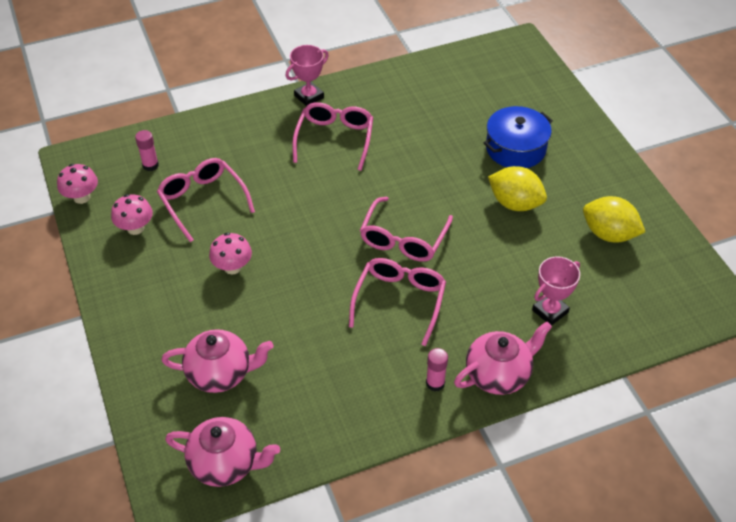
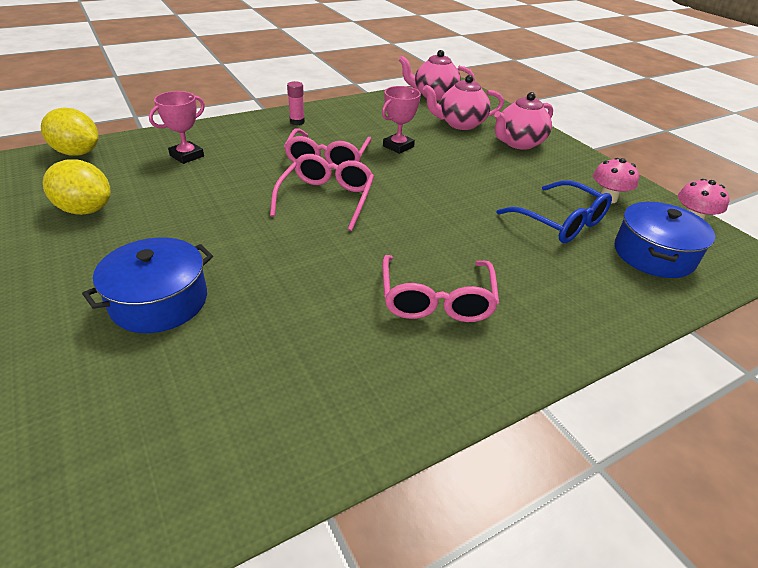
camera: 170 degrees right, 10 degrees down
pink glue stick [135,130,159,171] -> blue pot [615,202,715,278]
pink glasses [157,158,255,242] -> blue glasses [497,180,612,243]
pink mushroom [209,232,252,274] -> none
pink trophy [286,45,329,106] -> pink trophy moved to [382,86,421,154]
pink teapot [454,322,552,395] -> pink teapot moved to [494,92,553,150]
yellow lemon [488,166,547,211] -> yellow lemon moved to [41,108,99,156]

